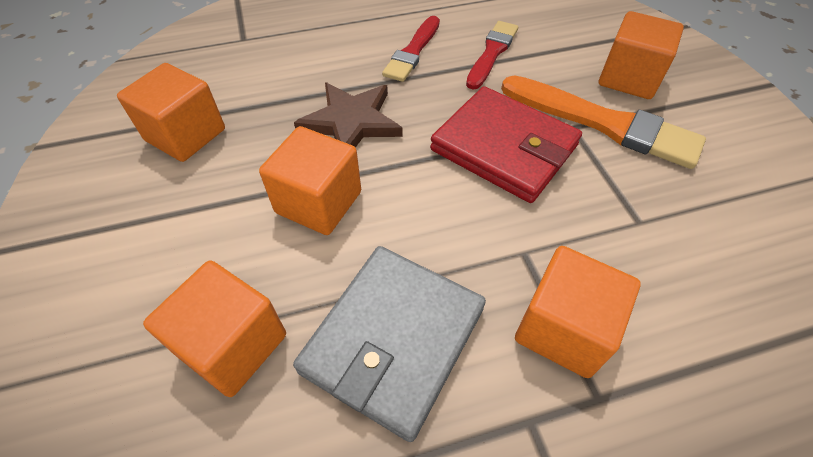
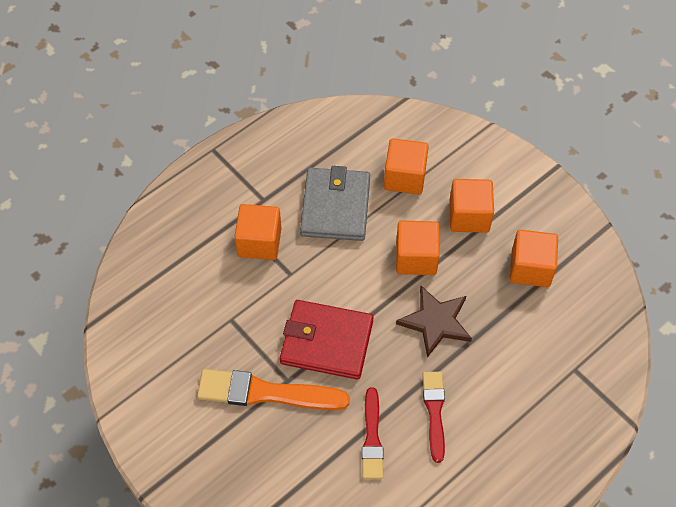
camera: 155 degrees right, 5 degrees up
orange cube [599,11,684,99] -> orange cube moved to [449,179,494,233]

